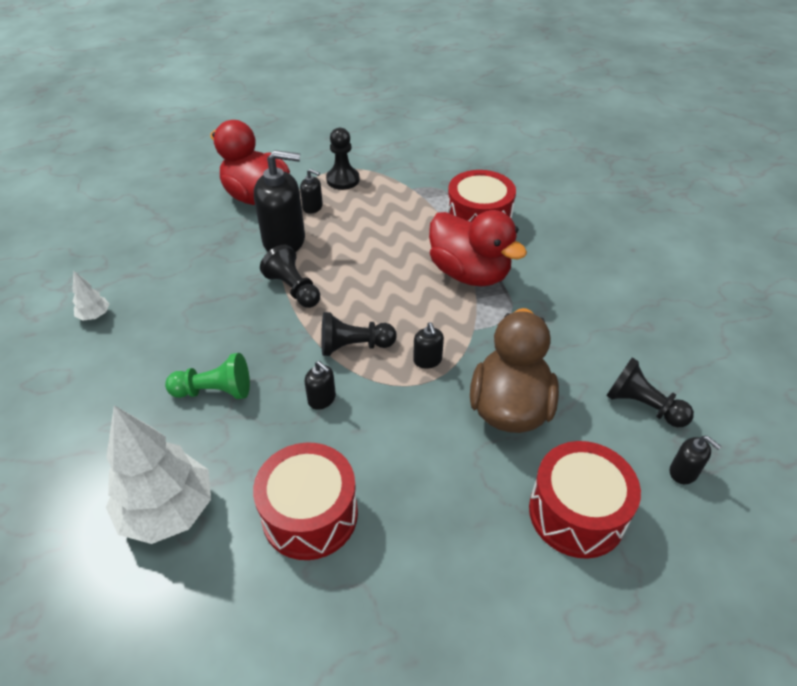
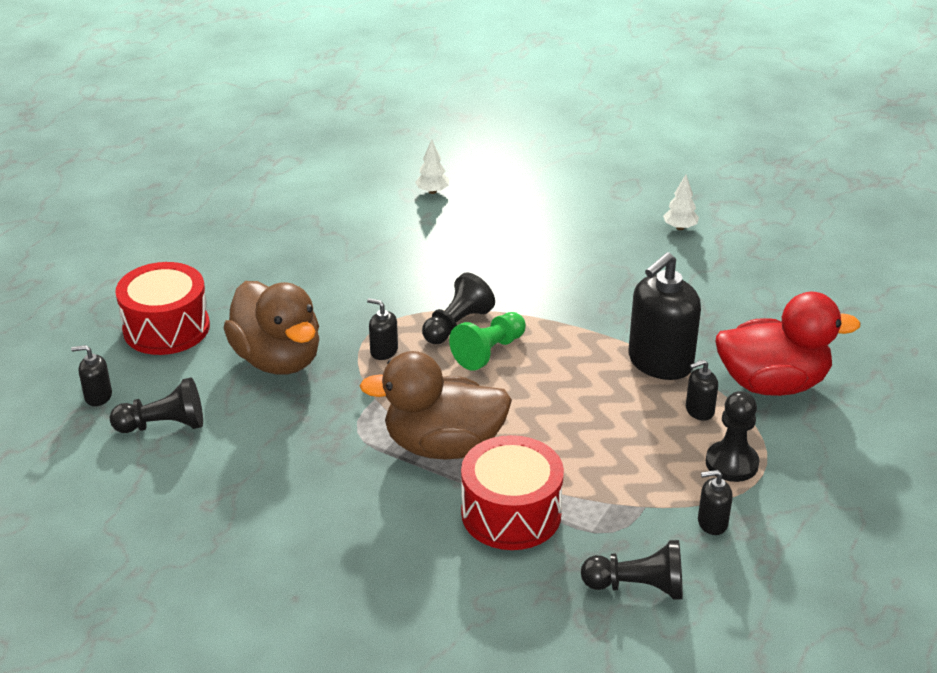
camera: 135 degrees right, 10 degrees down
white tree [106,405,211,544] -> white tree [415,139,449,194], size x0.44
green pawn [165,353,250,399] -> green pawn moved to [449,312,526,371]
red drum [253,442,358,560] -> none
black pawn [260,245,320,308] -> black pawn moved to [581,540,683,600]
black soap dispenser [304,361,336,410] -> black soap dispenser moved to [698,470,733,535]
red duck [429,210,527,287] -> brown duck [360,351,512,460]

